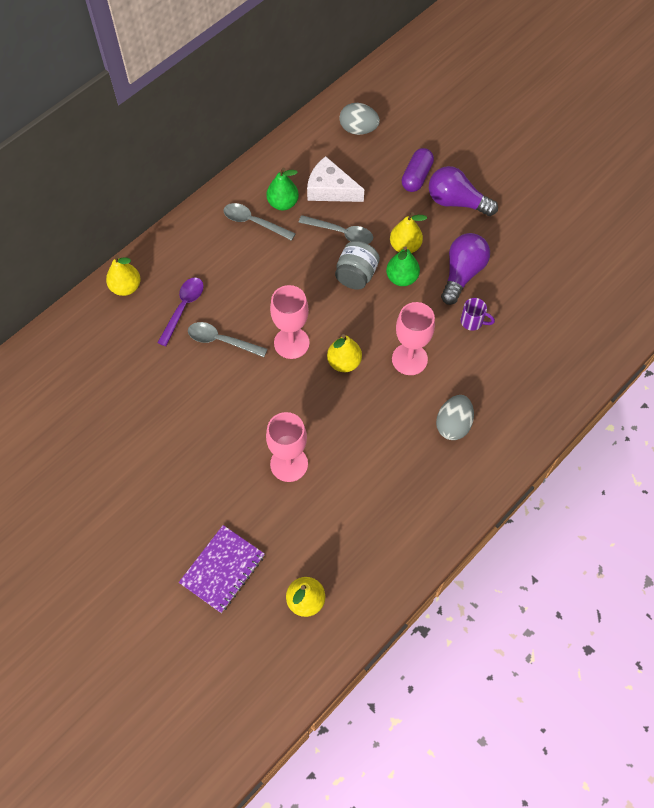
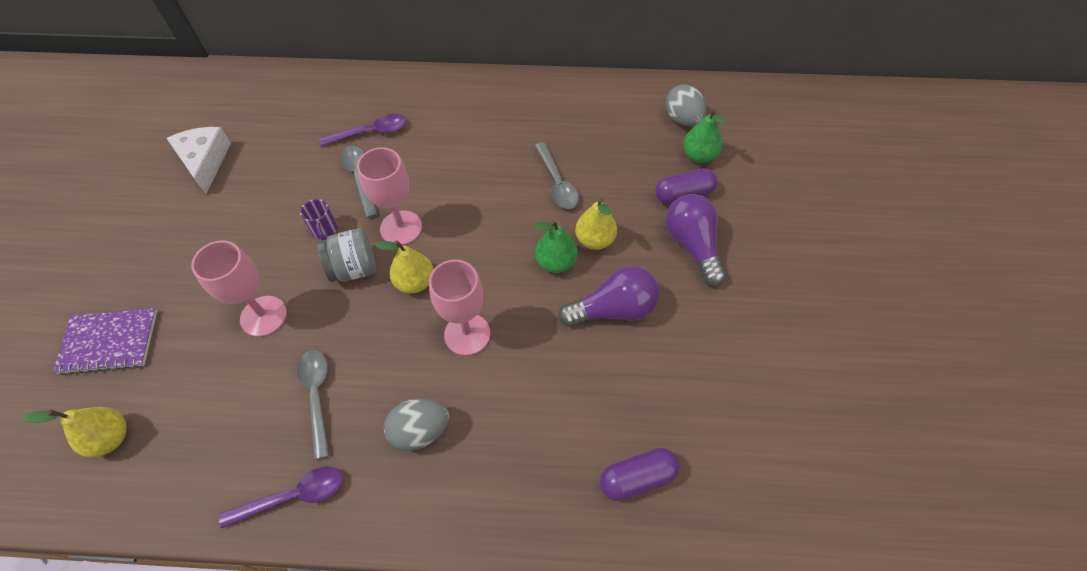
camera: 50 degrees right, 5 degrees down
yellow pear [106,255,141,296] -> none
grey spoon [223,203,296,241] -> grey spoon moved to [297,350,330,460]
green pear [266,167,299,210] -> green pear moved to [683,109,726,163]
white cheese [307,156,364,202] -> white cheese moved to [167,127,231,194]
grey jar [335,241,380,290] -> grey jar moved to [318,228,376,282]
purple mug [461,298,495,331] -> purple mug moved to [300,199,337,241]
none -> purple spoon [219,467,343,528]
none -> purple capsule [600,448,680,501]

